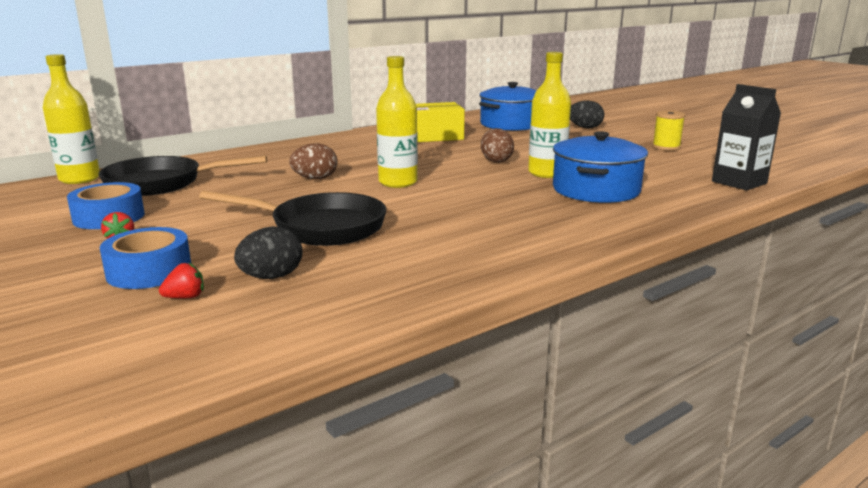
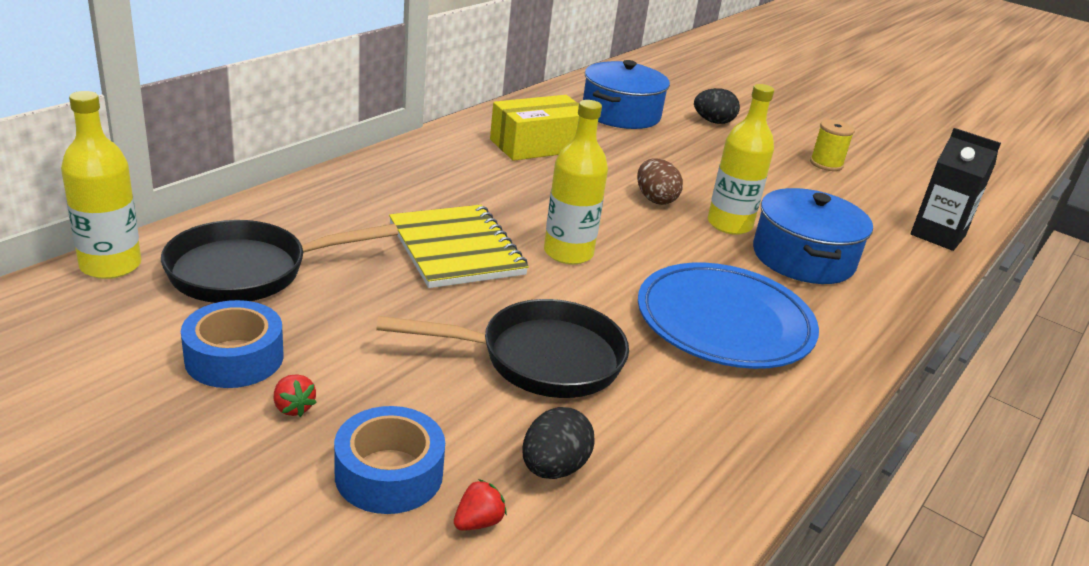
camera: 20 degrees left, 10 degrees up
brown egg [289,144,337,179] -> yellow notebook [389,205,529,288]
none -> blue plate [638,263,819,369]

